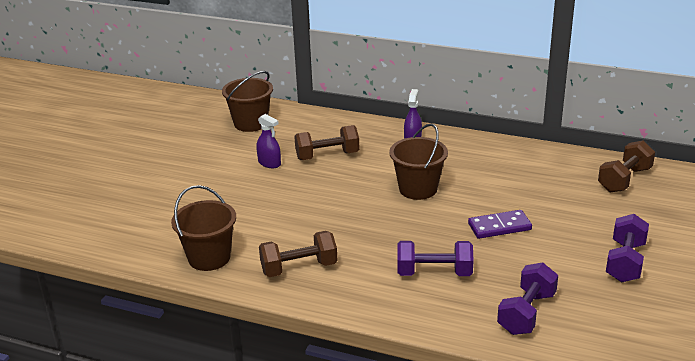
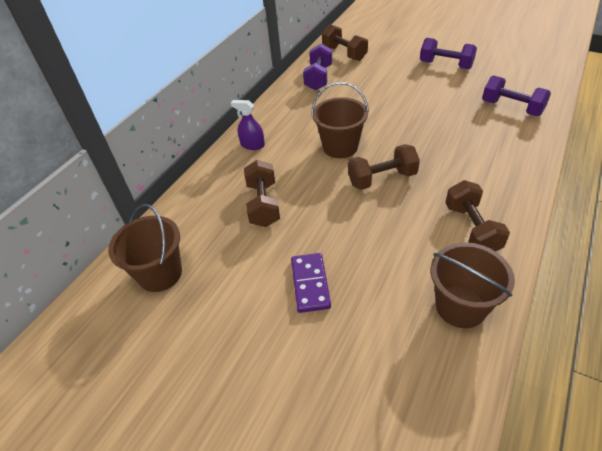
camera: 80 degrees left, 15 degrees up
purple spray bottle [256,114,281,168] -> none
purple dumbbell [397,241,474,276] -> purple dumbbell moved to [303,44,332,91]
purple domino [468,210,532,239] -> purple domino moved to [291,253,331,313]
none -> brown dumbbell [348,144,420,190]

